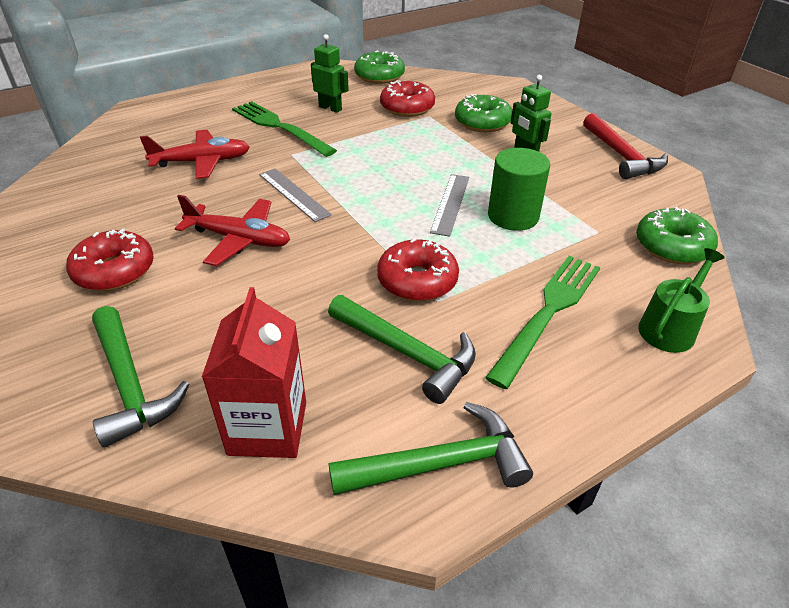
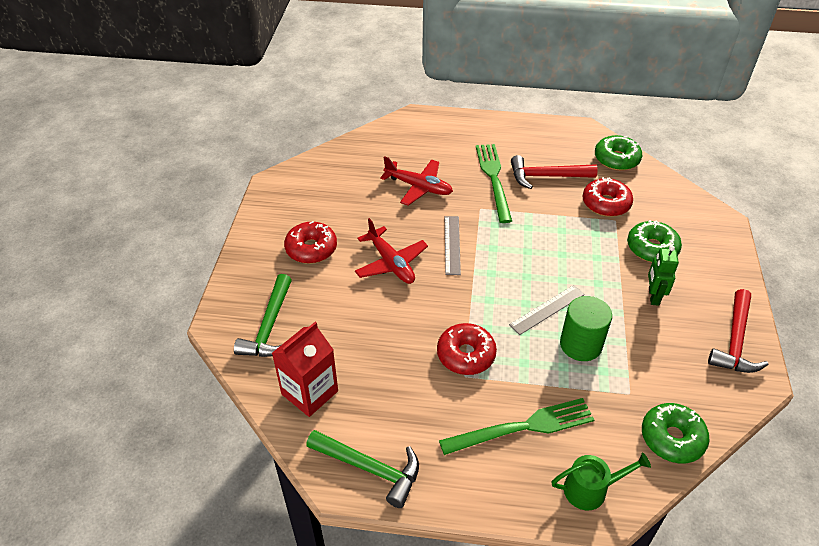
camera: 40 degrees right, 5 degrees up
green robot [311,34,349,113] -> red hammer [511,155,598,189]
green hammer [328,295,476,404] -> none

